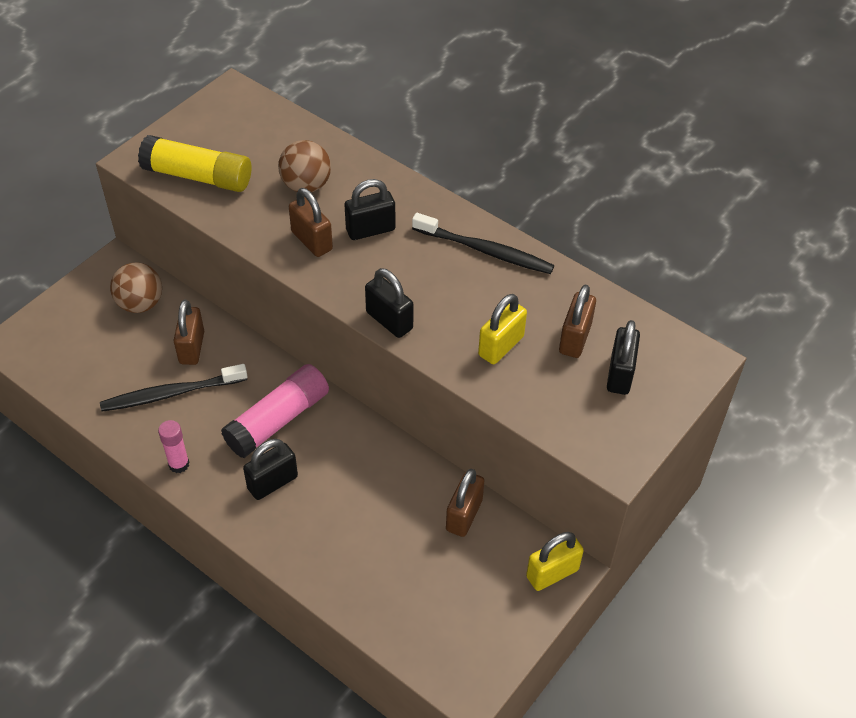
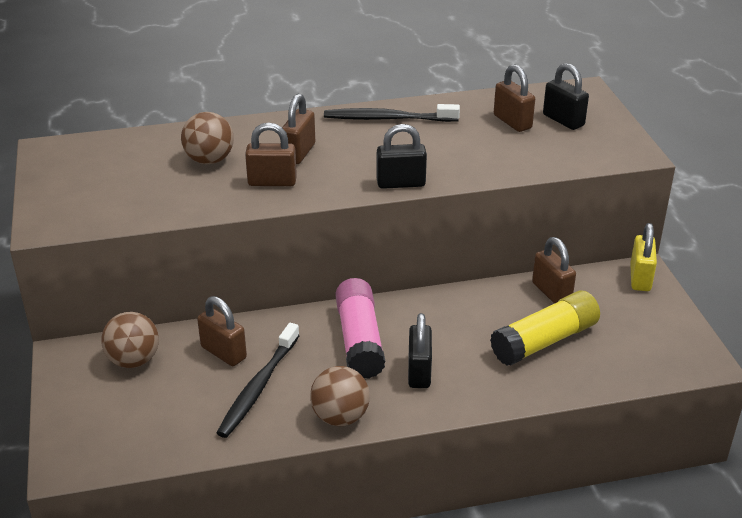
camera: 50 degrees left, 15 degrees down
yellow glue stick [138,135,251,192] -> yellow glue stick moved to [490,290,600,366]
pink glue stick [158,420,190,473] -> brown ball [310,366,370,426]
black padlock [344,179,396,240] -> brown padlock [282,94,315,164]
black toothbrush [412,213,554,274] -> black toothbrush turned 150 degrees counterclockwise [324,104,460,122]
yellow padlock [478,294,527,364] -> none

